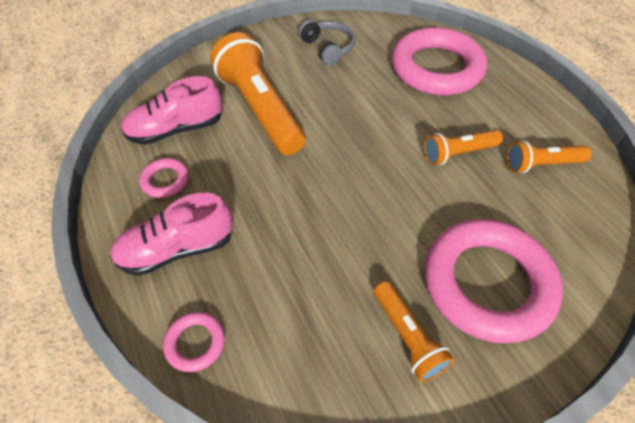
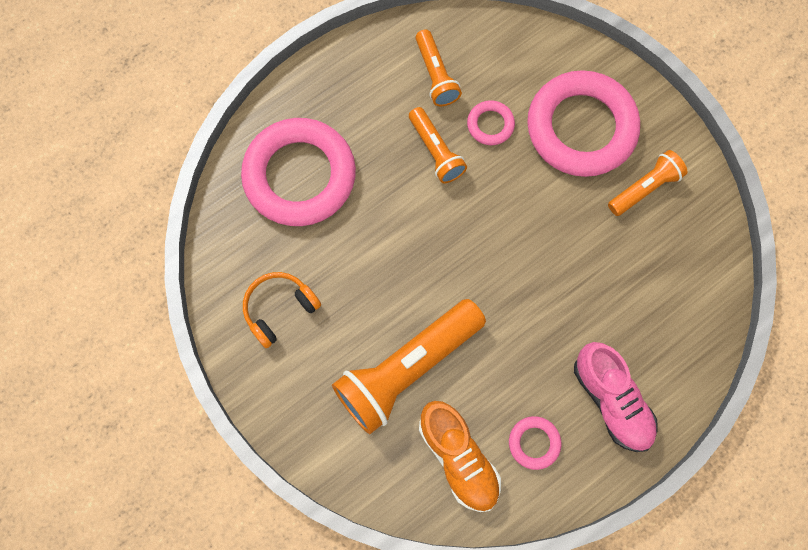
camera: 100 degrees left, 20 degrees up
pink shoe [121,76,222,145] -> orange shoe [419,401,501,512]
pink ring [163,312,225,372] -> pink ring moved to [467,100,515,145]
grey headphones [298,19,355,66] -> orange headphones [243,272,321,348]

